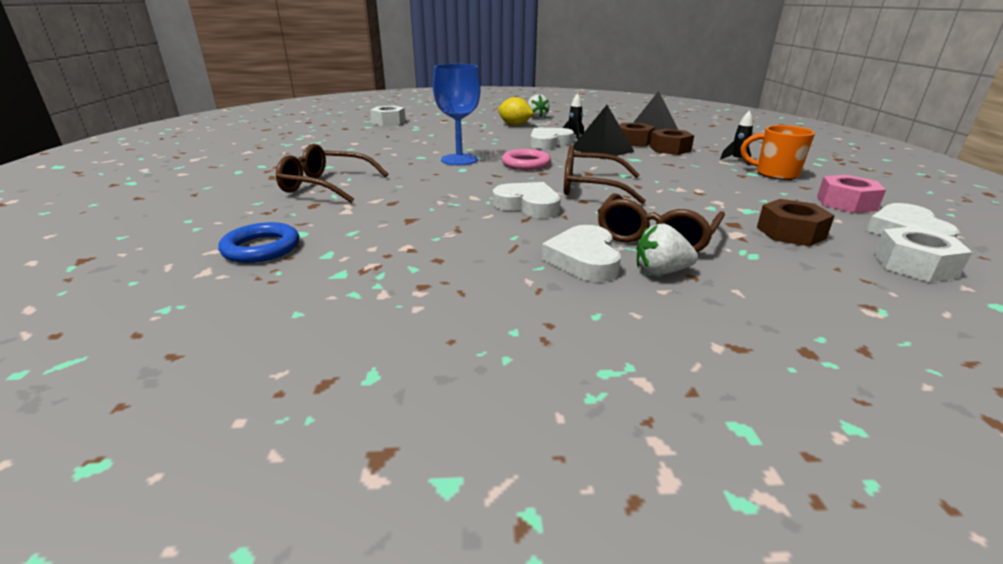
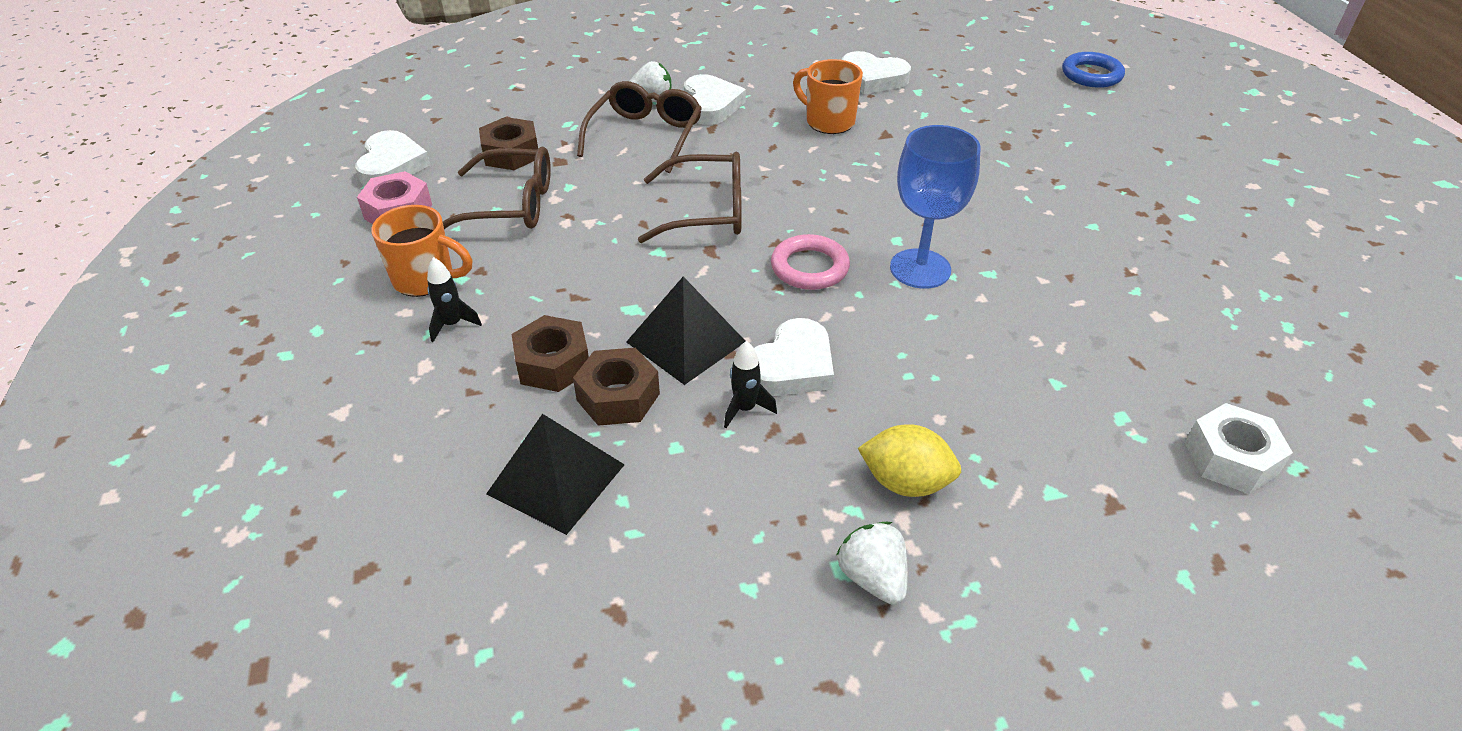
camera: 170 degrees right, 15 degrees up
blue ring [218,222,299,263] -> blue ring moved to [1062,52,1125,88]
brown glasses [276,144,388,203] -> brown glasses moved to [443,146,551,229]
white heart [493,182,561,218] -> white heart moved to [842,51,911,94]
white nut [874,226,972,282] -> none
none -> orange mug [793,59,863,134]

